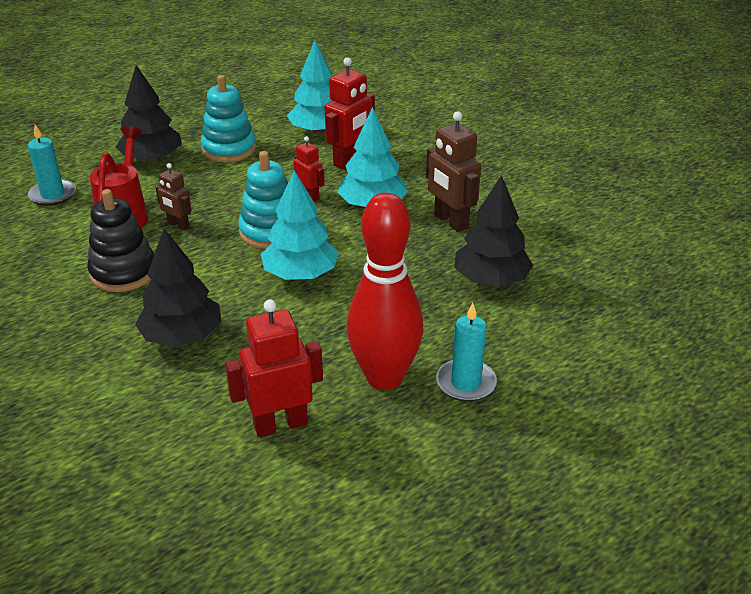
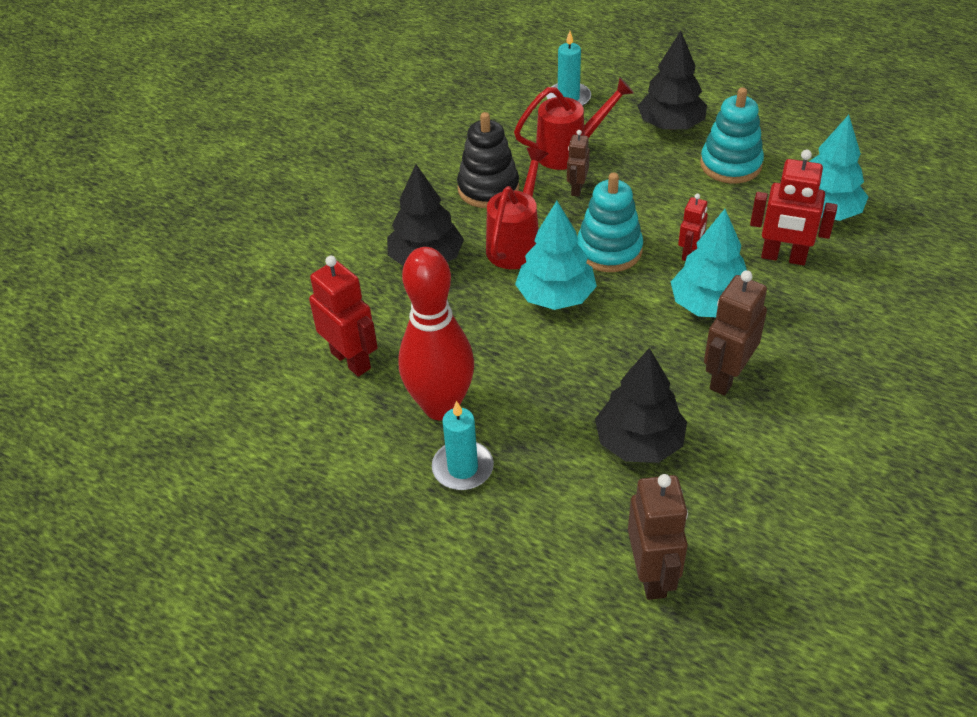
camera: 70 degrees right, 10 degrees up
none -> red watering can [486,147,549,269]
none -> brown robot [628,474,688,600]

